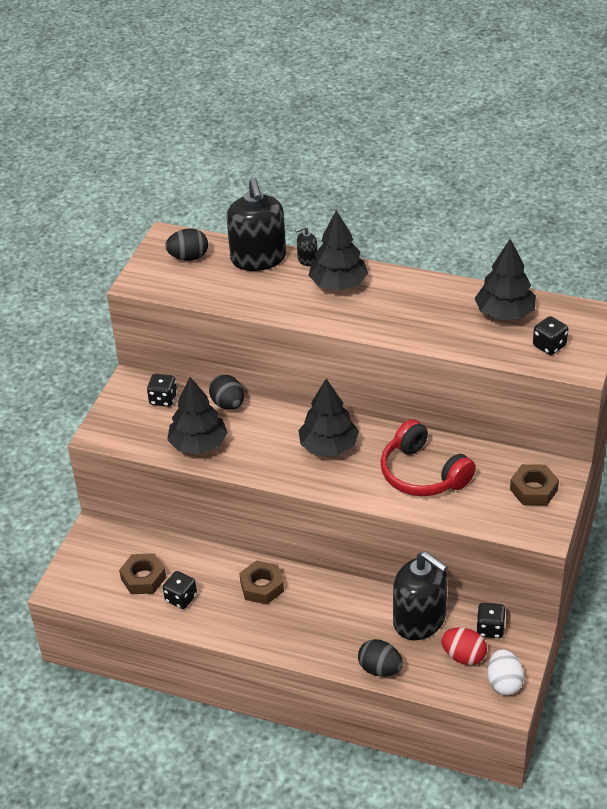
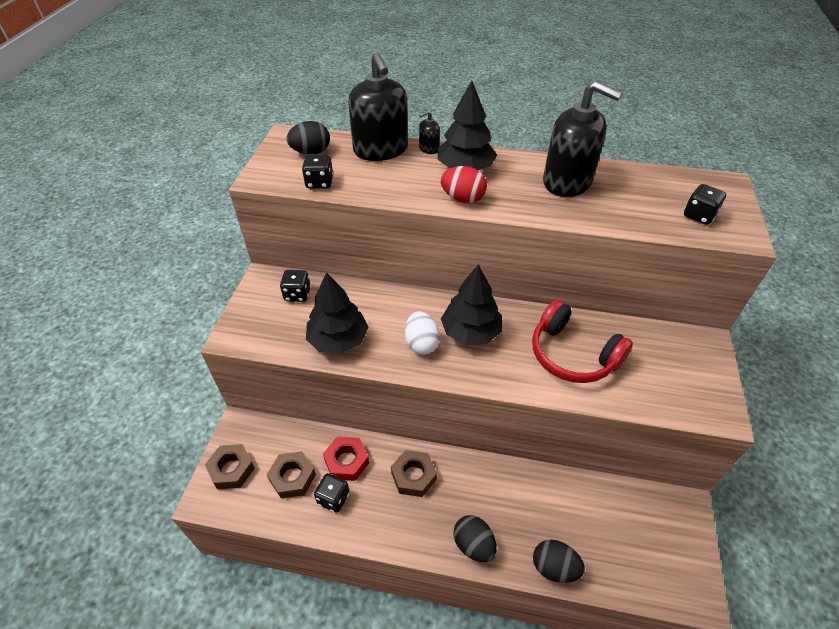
camera: 10 degrees left, 5 degrees up
black egg [209,375,244,410] -> black egg moved to [453,515,497,562]
black soap dispenser [393,551,448,640] -> black soap dispenser moved to [543,81,623,197]
red egg [441,627,487,665] -> red egg moved to [440,166,487,203]
black tree [475,239,536,320] -> none
black dice [476,603,505,638] -> black dice moved to [302,154,333,189]
white egg [487,650,524,695] -> white egg moved to [405,311,440,354]
brown nut [510,464,559,506] -> brown nut moved to [205,444,255,489]
none -> red nut [323,437,369,481]

